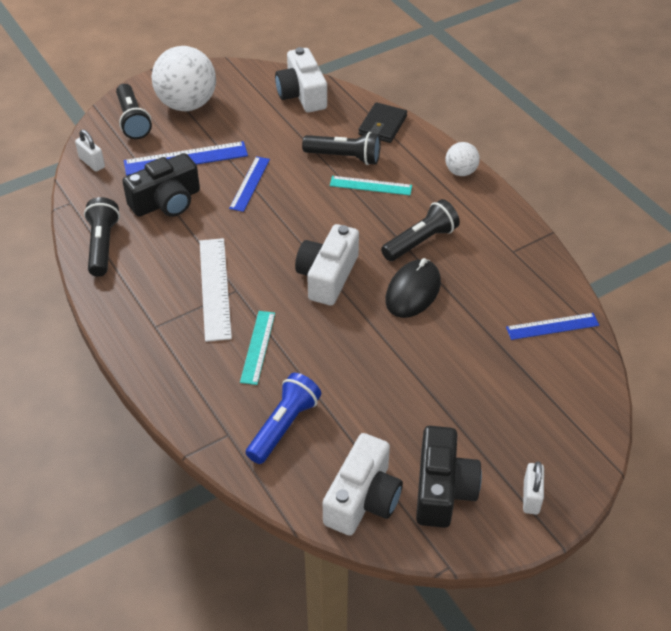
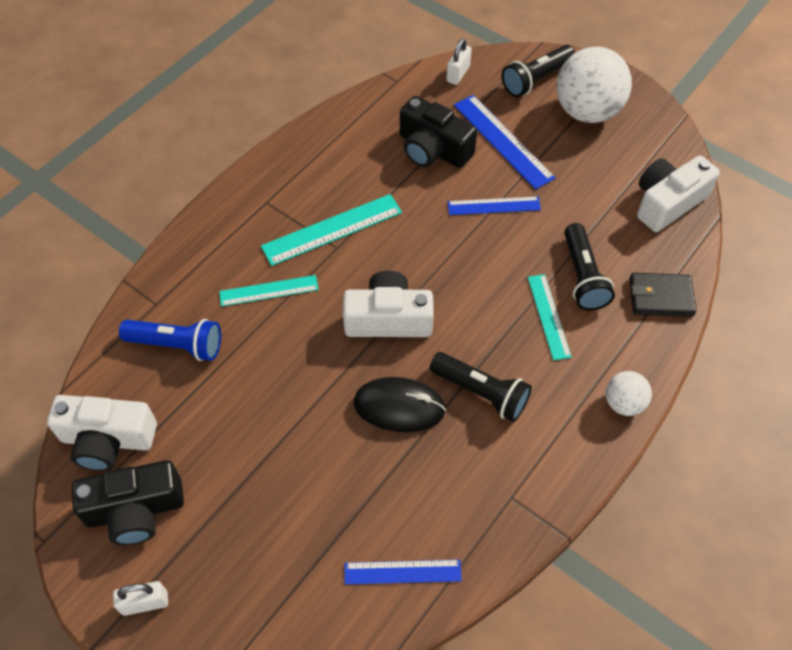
camera: 70 degrees right, 10 degrees up
black flashlight [84,197,120,277] -> none
white ruler [200,238,232,342] -> turquoise ruler [261,194,402,266]
blue ruler [506,313,599,340] -> blue ruler turned 60 degrees counterclockwise [344,560,462,584]

